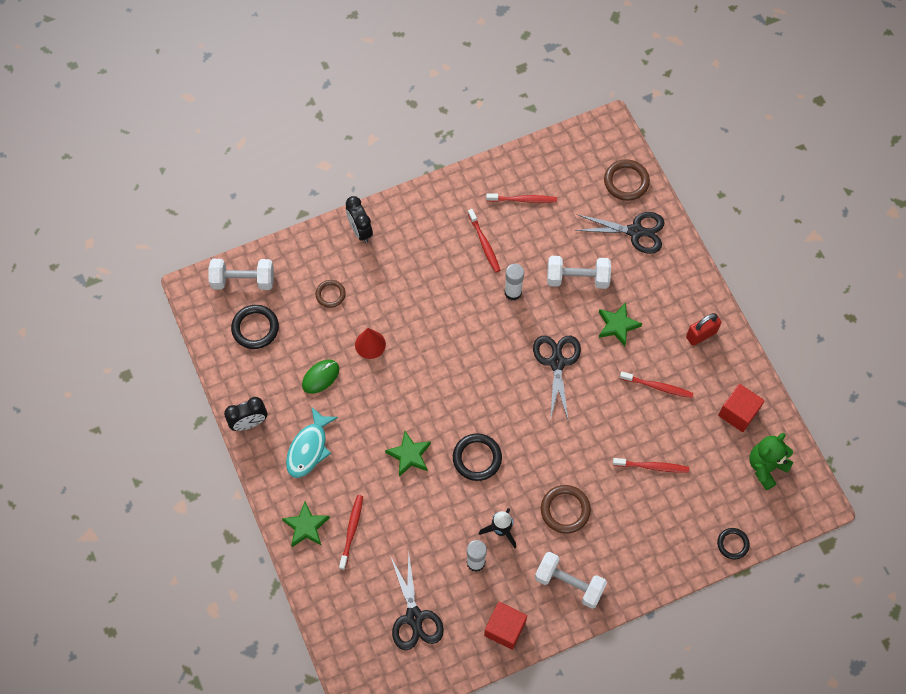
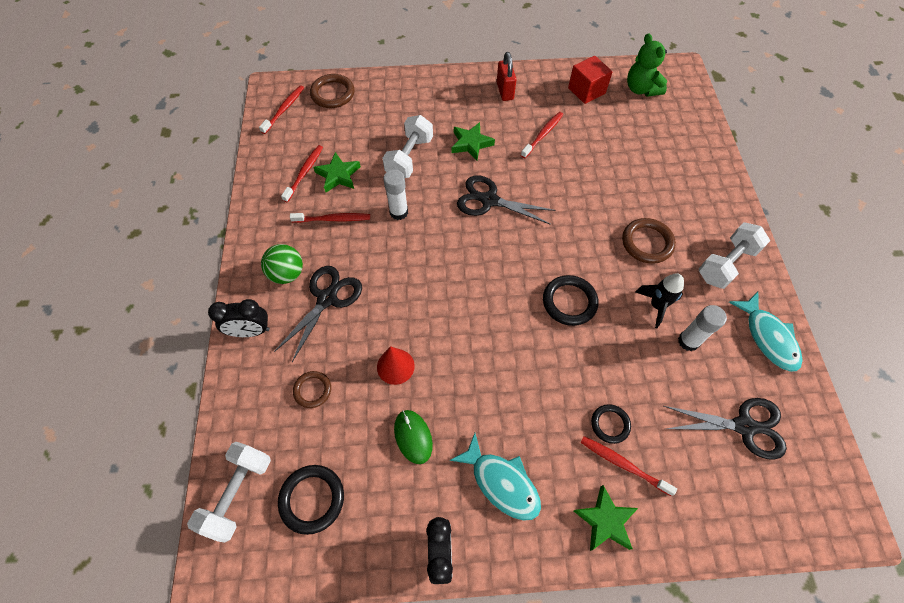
camera: 70 degrees left, 5 degrees down
green star [385,431,431,477] -> green star moved to [313,152,361,192]
red cube [484,602,527,650] -> turquoise fish [729,292,802,372]
black scissors [574,212,665,254] -> black scissors moved to [274,266,362,362]
red toothbrush [613,458,689,473] -> red toothbrush moved to [259,85,304,134]
black ring [717,528,750,559] -> black ring moved to [591,404,631,444]
none -> green ball [261,244,303,284]

